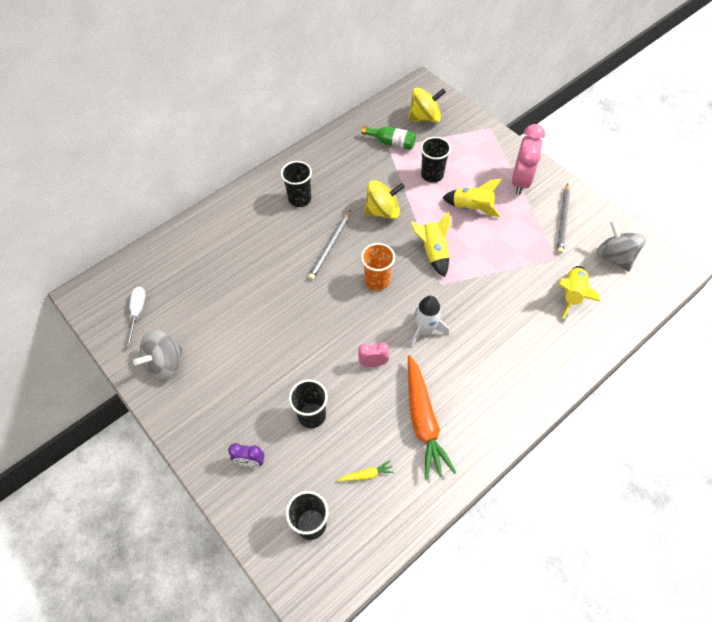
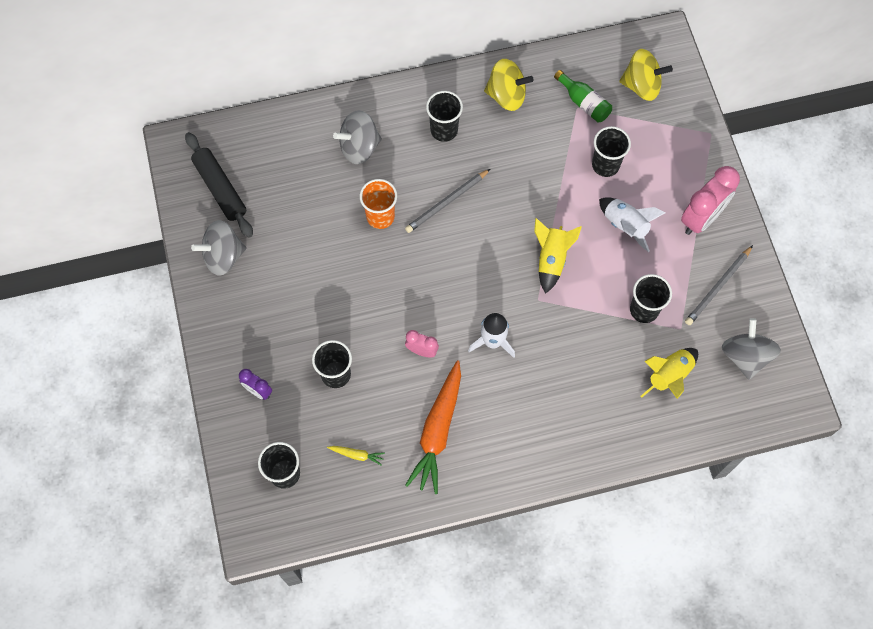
camera: 25 degrees right, 10 degrees up
white screwdriver [126,287,146,347] -> black rolling pin [185,132,253,238]
orange cup [361,243,395,291] -> orange cup moved to [359,179,397,229]
yellow spinning top [364,180,405,219] -> yellow spinning top moved to [484,59,534,111]
yellow rocket [442,179,502,217] -> white rocket [599,197,665,252]
none -> grey spinning top [333,110,382,164]
none -> black cup [630,274,672,323]

